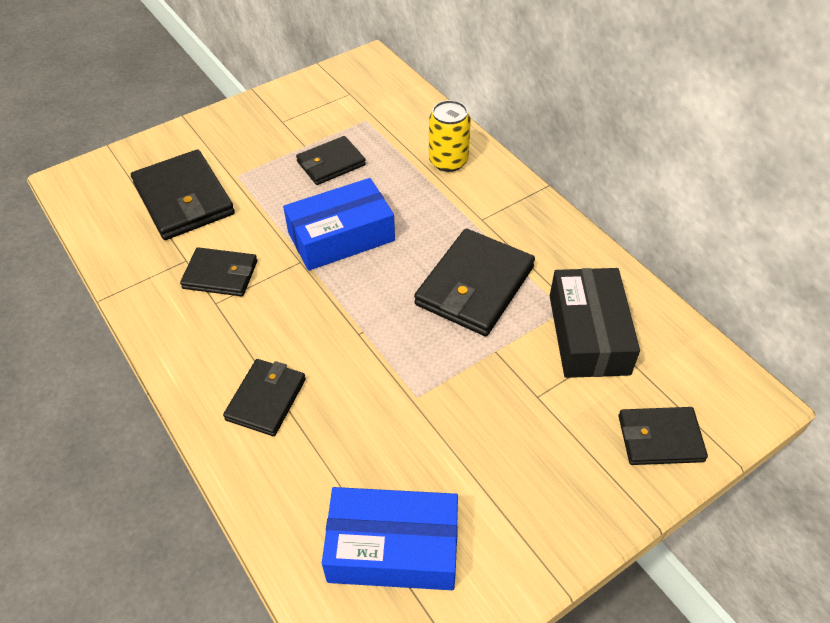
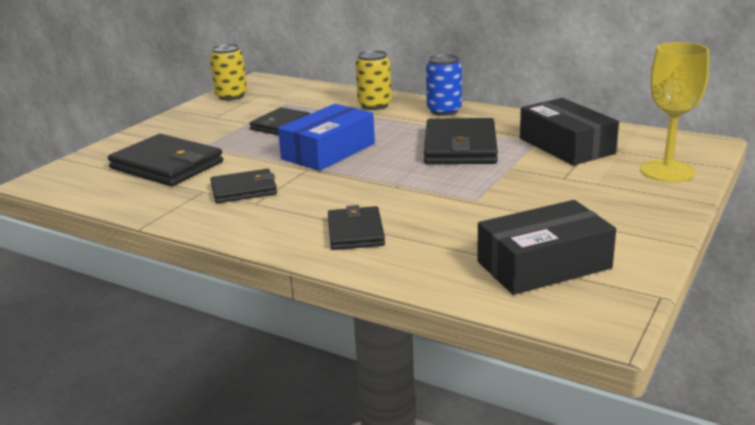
camera: 25 degrees left, 25 degrees down
blue box [322,487,458,590] -> black box [477,200,616,295]
black wallet [618,407,708,465] -> yellow goblet [640,42,709,182]
none -> yellow can [210,44,247,100]
none -> blue can [426,54,462,116]

